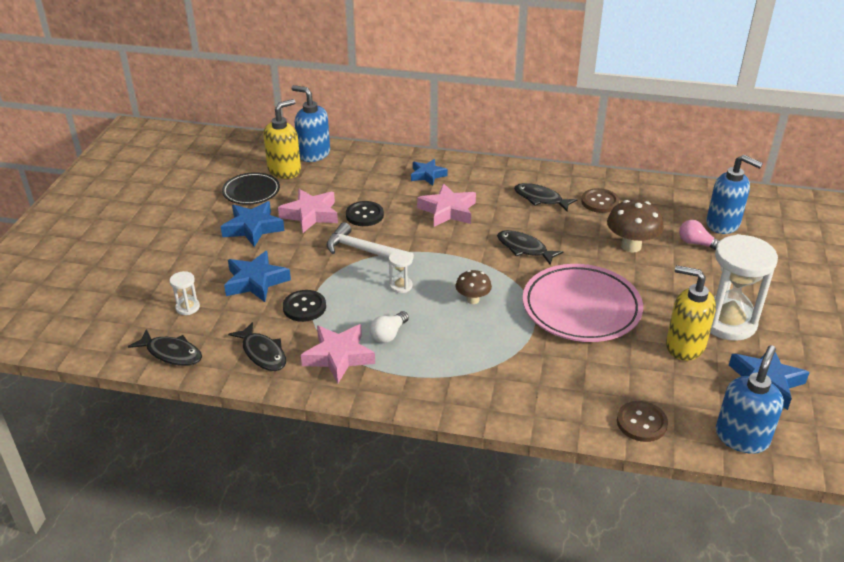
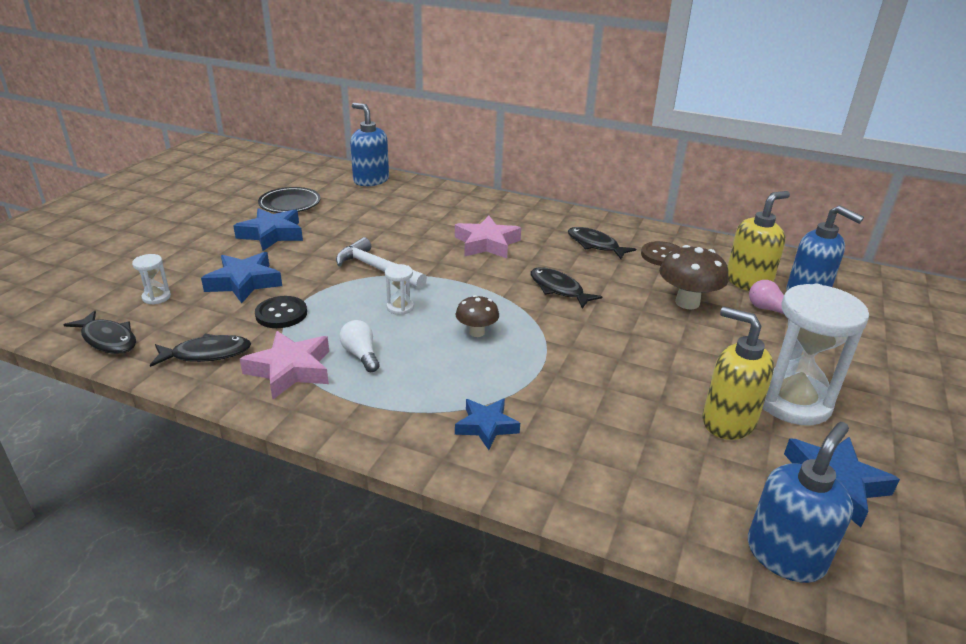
camera: 10 degrees right, 5 degrees down
black fish [228,322,286,371] -> black fish turned 75 degrees counterclockwise [150,333,251,367]
yellow soap dispenser [263,99,301,179] -> yellow soap dispenser moved to [727,191,790,291]
pink star [278,189,338,233] -> none
black button [346,201,384,226] -> none
white light bulb [370,311,409,343] -> white light bulb turned 105 degrees clockwise [339,320,380,372]
blue star [411,159,448,186] -> blue star moved to [455,398,520,450]
pink plate [523,264,643,342] -> none
brown button [617,401,668,442] -> none

